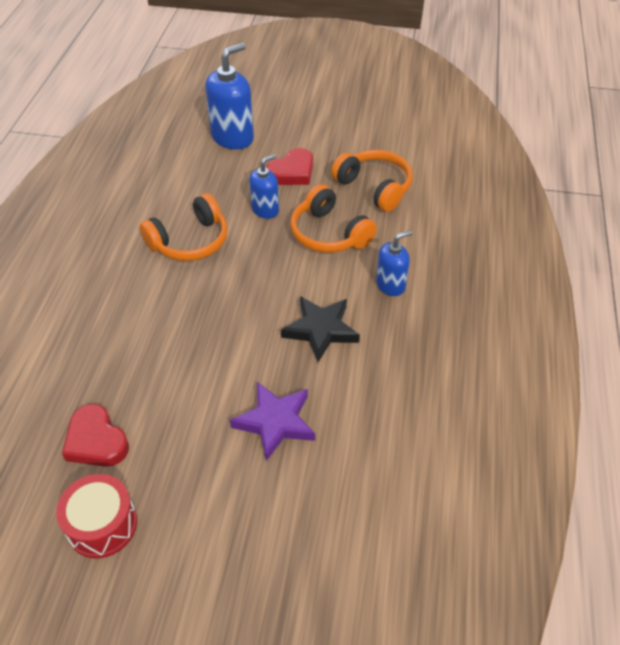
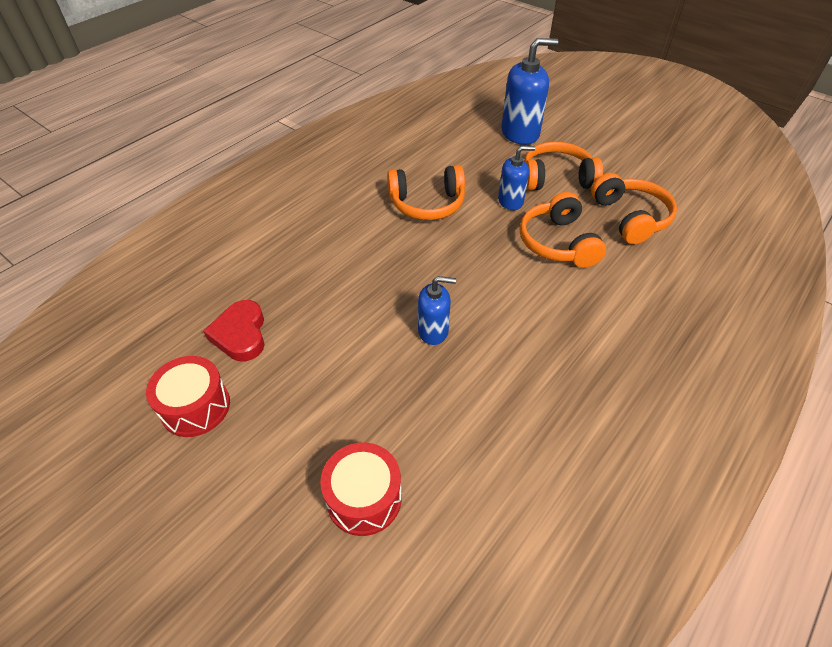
camera: 30 degrees right, 0 degrees up
purple star [230,382,315,461] -> none
red heart [266,148,313,185] -> orange headphones [524,141,603,191]
black star [281,296,360,362] -> none
blue soap dispenser [376,230,413,296] -> blue soap dispenser moved to [418,276,456,345]
none -> red drum [320,442,402,536]

